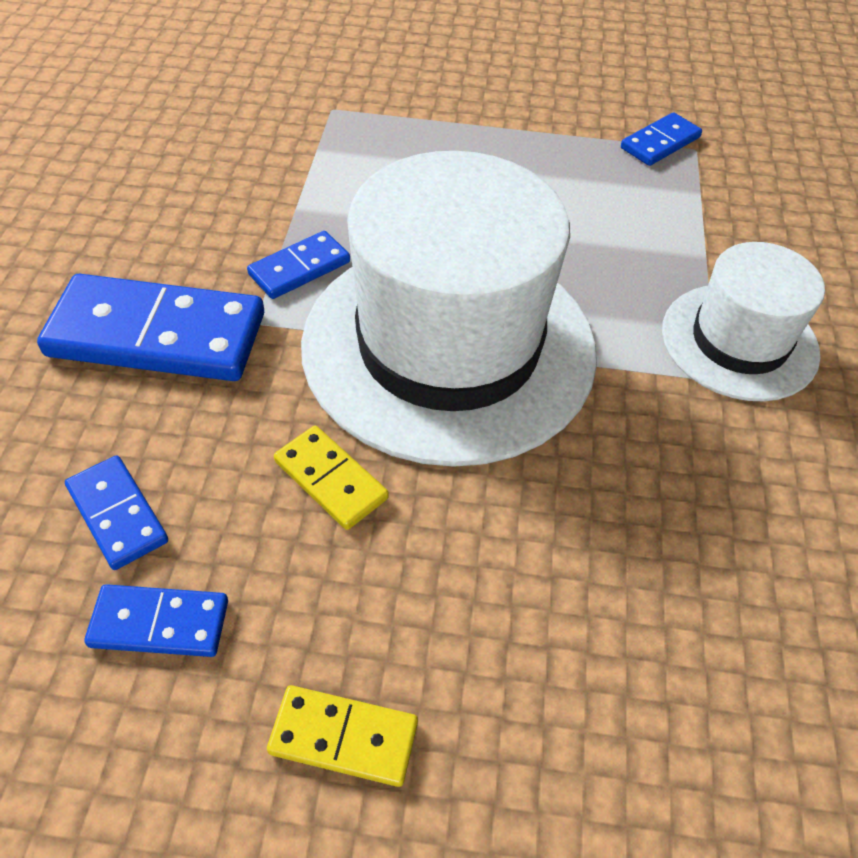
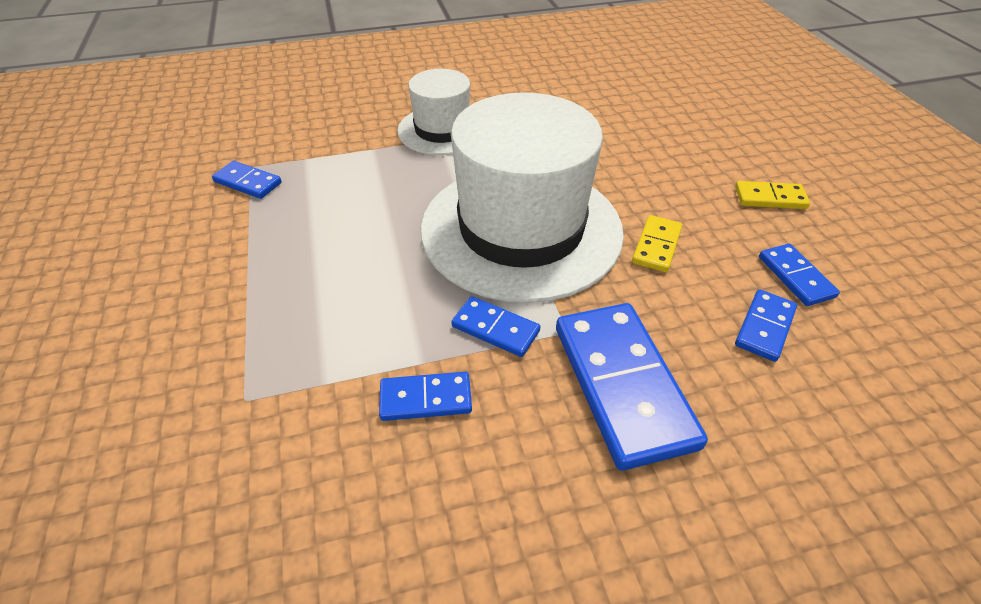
camera: 110 degrees left, 5 degrees down
yellow domino [267,685,418,787] -> yellow domino turned 75 degrees counterclockwise [735,181,810,209]
none -> blue domino [379,372,472,421]

